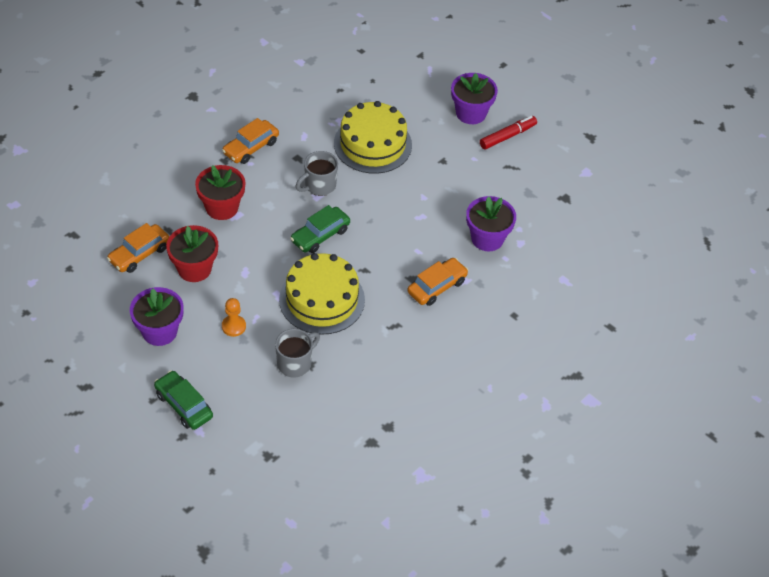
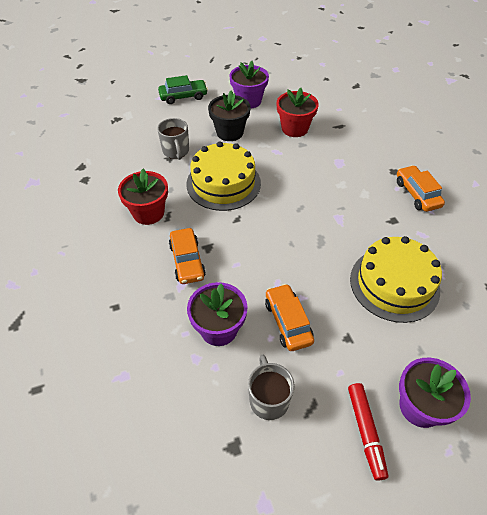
camera: 120 degrees right, 0 degrees up
orange car [107,223,169,273] -> orange car moved to [265,284,314,351]
red flower pot [195,165,246,220] -> red flower pot moved to [118,169,168,225]
orange pawn [222,298,246,337] -> black flower pot [208,91,251,141]
green car [290,205,350,253] -> none
grey mug [296,151,338,196] -> grey mug moved to [248,355,295,420]

